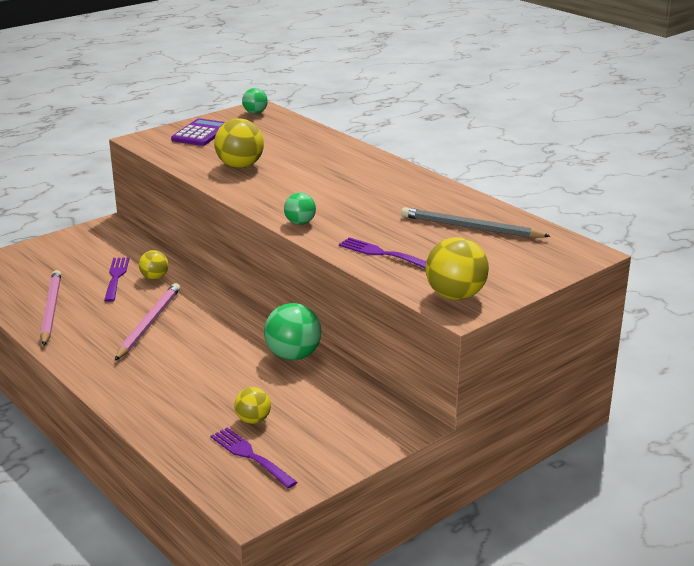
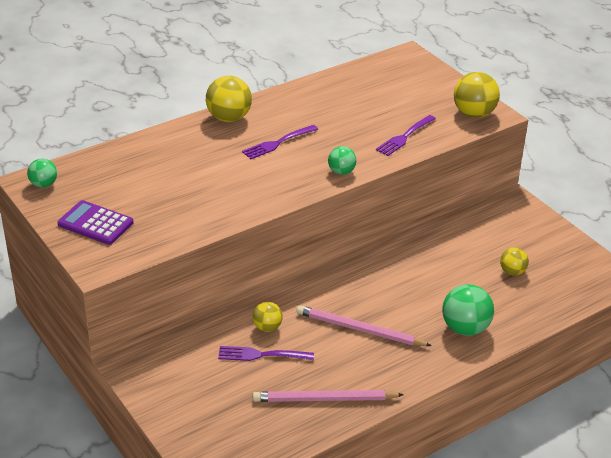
camera: 85 degrees left, 10 degrees up
purple fork [210,427,298,488] -> purple fork moved to [242,125,318,159]
yellow ball [214,118,264,168] -> yellow ball moved to [206,76,252,122]
green ball [264,303,321,360] -> green ball moved to [442,284,494,336]
grey pencil [401,207,550,238] -> none

